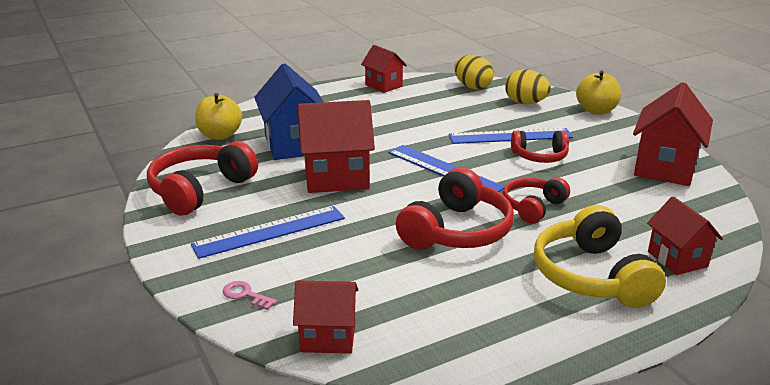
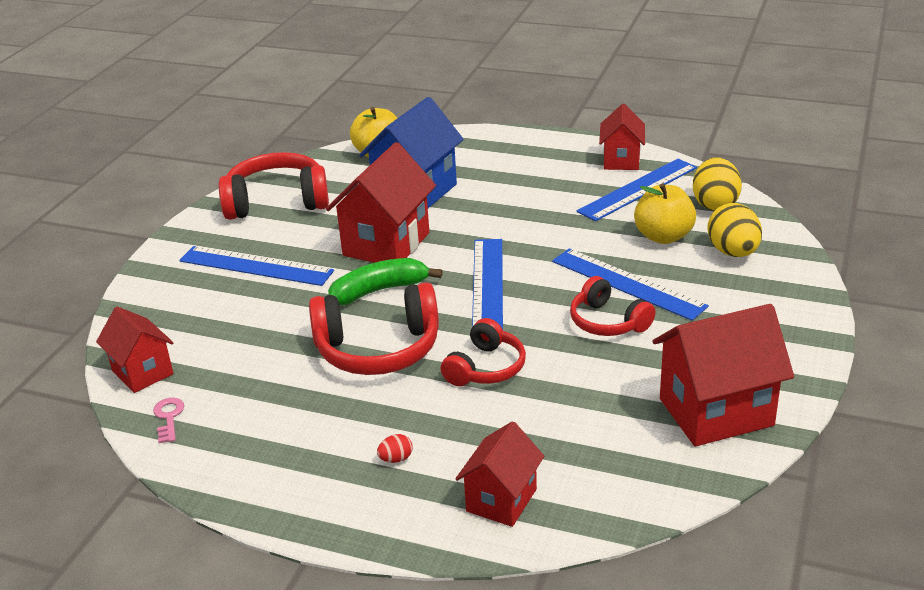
camera: 50 degrees right, 5 degrees up
pink key [223,281,277,310] -> pink key moved to [153,398,184,443]
red house [298,100,375,193] -> red house turned 75 degrees clockwise [326,142,436,263]
red headphones [503,177,570,223] -> red headphones turned 120 degrees clockwise [441,318,526,386]
yellow headphones [534,205,666,308] -> red egg [377,434,413,463]
yellow apple [576,70,621,115] -> yellow apple moved to [634,183,696,244]
none -> green banana [328,258,443,305]
none -> blue ruler [577,159,697,221]

